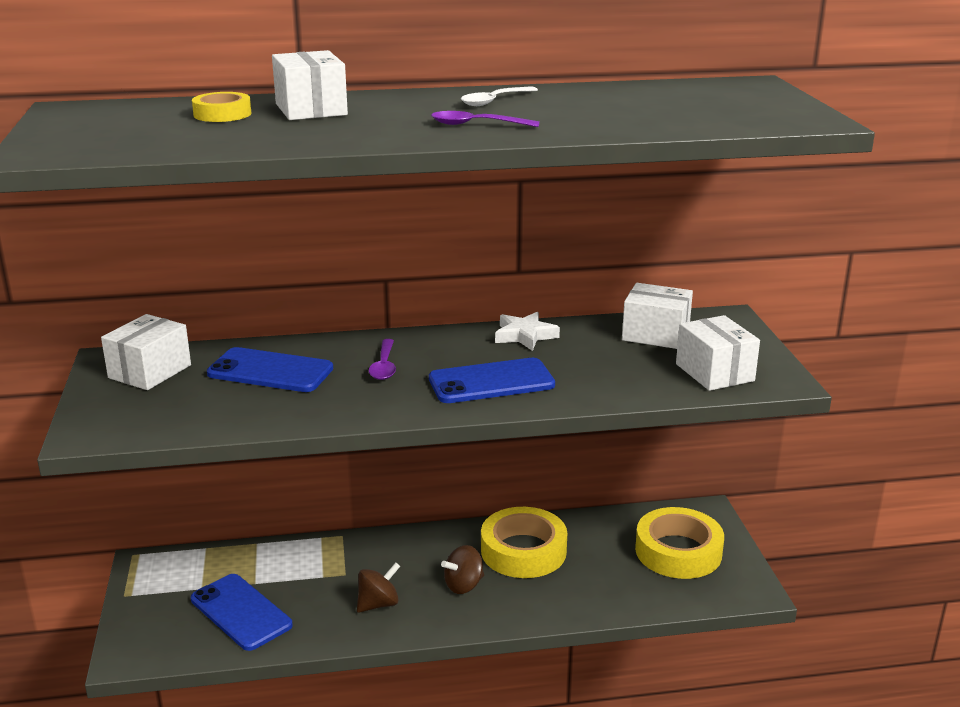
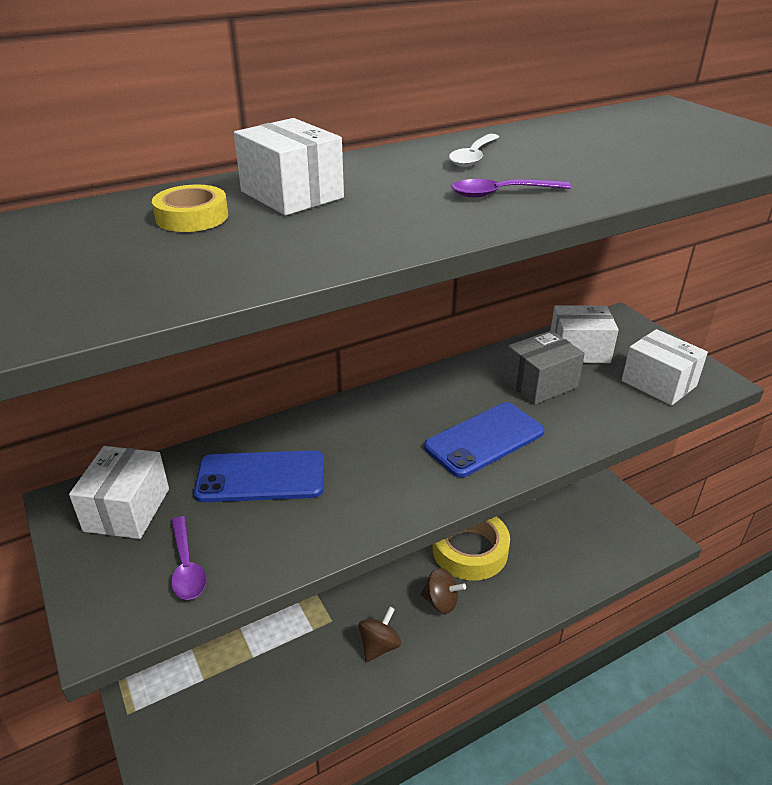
camera: 20 degrees left, 10 degrees up
blue phone [191,574,293,651] -> none
purple spoon [369,339,396,380] -> purple spoon moved to [171,516,207,600]
brown spinning top [441,545,484,594] -> brown spinning top turned 105 degrees counterclockwise [420,568,466,614]
white star [495,312,560,351] -> none
yellow tape [635,507,724,579] -> none
none -> grey box [504,330,585,404]

